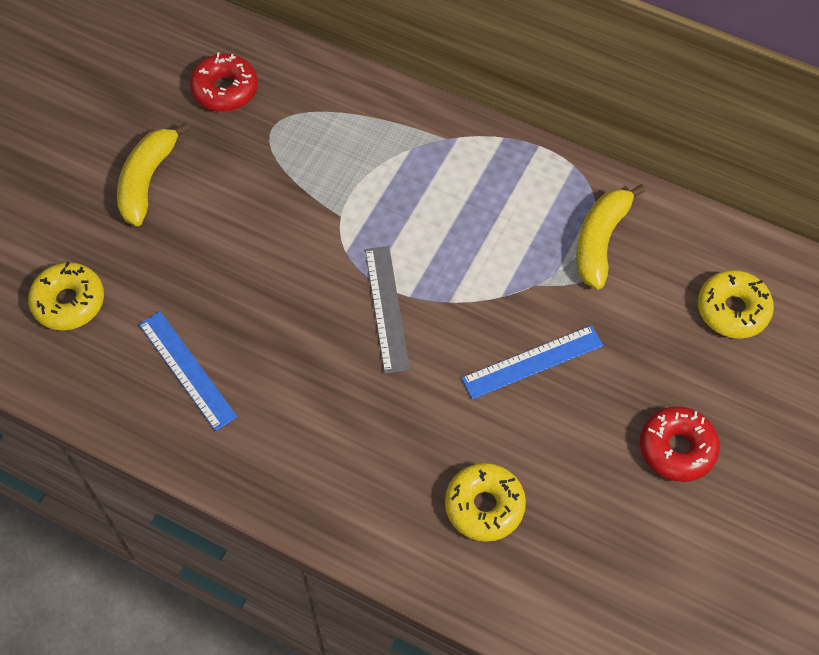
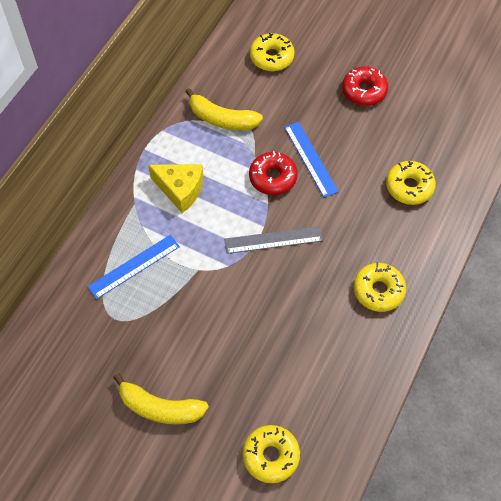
camera: 90 degrees left, 0 degrees up
blue ruler [139,311,237,431] -> blue ruler moved to [87,235,180,299]
red donut [190,52,258,112] -> red donut moved to [249,151,298,195]
none -> yellow cheese [148,164,204,213]
none -> yellow donut [353,263,406,312]

